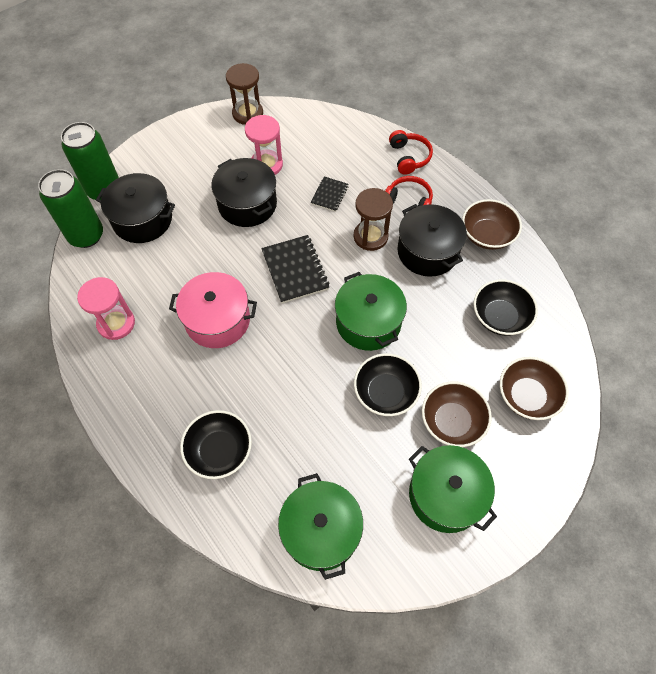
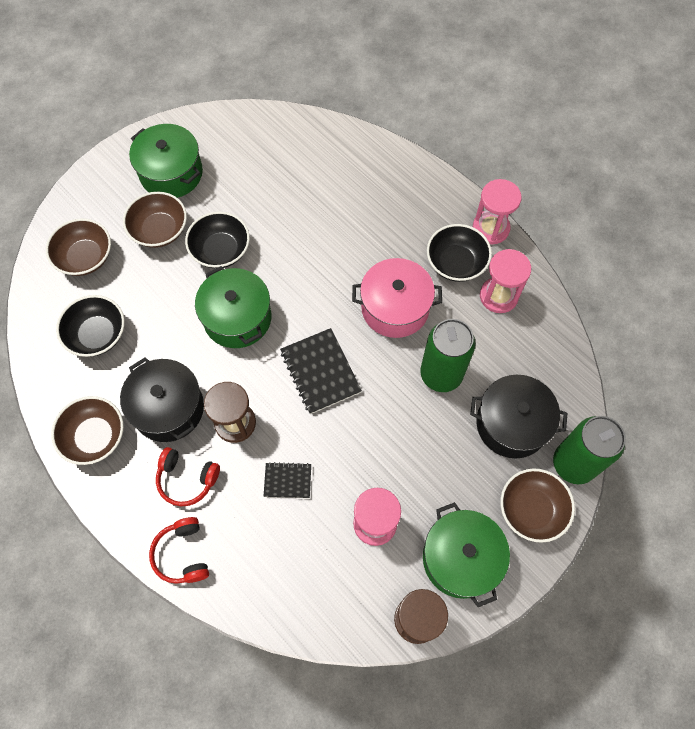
camera: 175 degrees right, 5 degrees up
green can [38,169,103,248] -> green can moved to [420,319,476,392]
black bowl [180,410,252,479] -> black bowl moved to [427,224,492,282]
black pot [211,158,277,227] -> none
green pot [278,473,363,580] -> green pot moved to [423,502,510,607]
black notebook [310,177,349,212] -> black notebook turned 75 degrees clockwise [264,462,311,498]
none -> pink hourglass [473,179,522,245]
none -> brown bowl [500,468,575,543]

